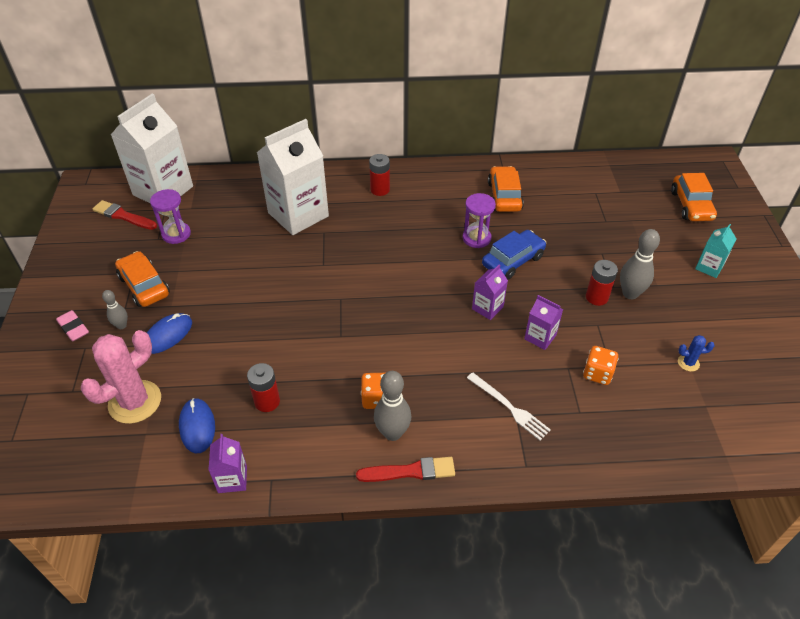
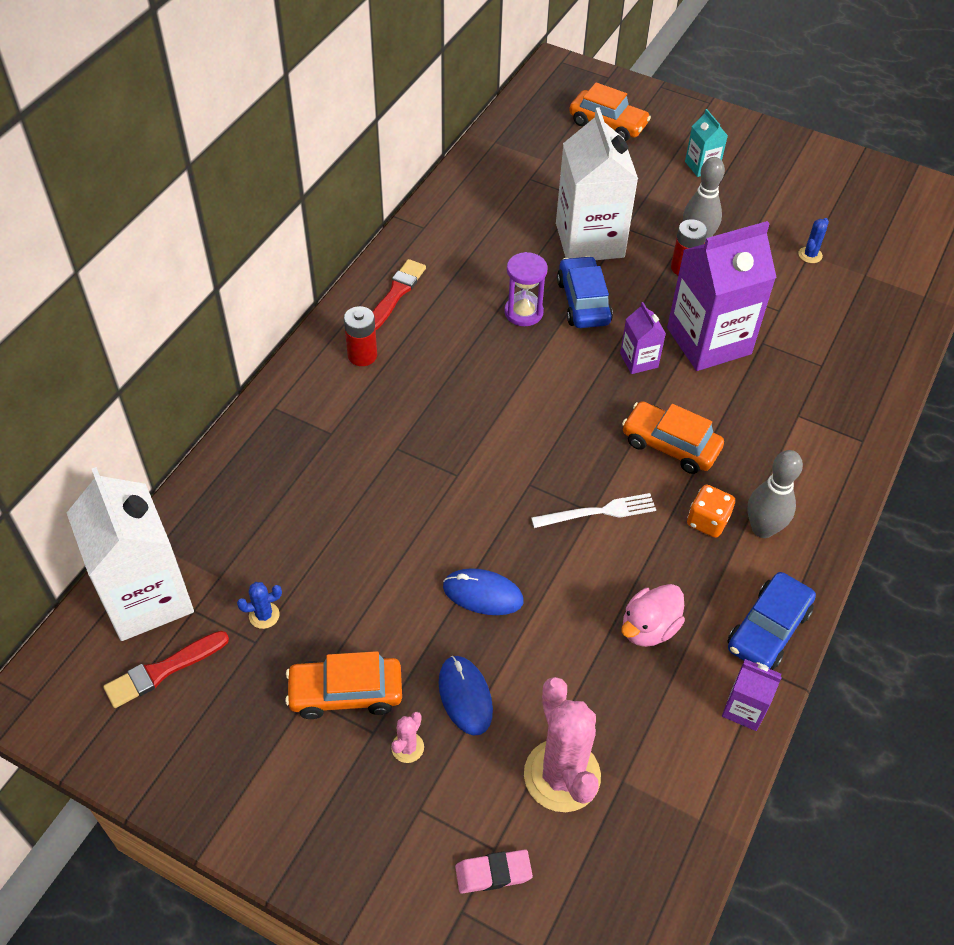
camera: 60 degrees left, 5 degrees up
pink eraser [56,310,89,342] -> pink eraser moved to [455,850,533,894]
grey bowling pin [102,290,128,329] -> pink cactus [391,712,424,763]
purple hourglass [150,189,191,244] -> blue cactus [237,582,282,629]
blue mouse [179,398,215,453] -> blue mouse moved to [443,568,524,615]
red battery [247,363,280,412] -> pink duck [621,584,685,647]
white carton [257,119,329,235] -> white carton moved to [556,107,638,260]
red brush [356,457,455,482] -> red brush moved to [373,259,426,330]
white fork [467,372,551,440] -> white fork moved to [531,493,656,528]
orange car [488,166,524,212] -> orange car moved to [622,401,724,474]
purple carton [524,295,563,350] -> purple carton [667,221,777,371], size x2.17
orange dice [583,346,619,385] -> none
none -> blue car [727,572,816,670]

